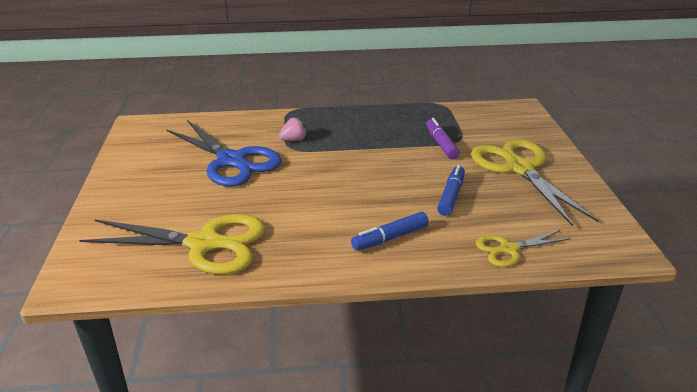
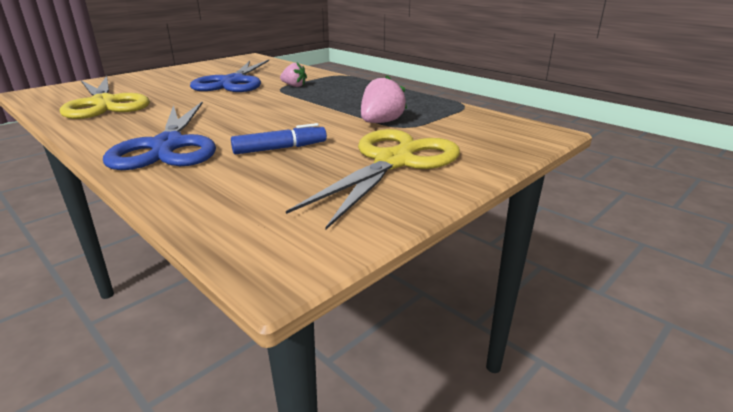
camera: 50 degrees right, 5 degrees down
blue marker [351,212,429,250] -> blue scissors [103,101,216,170]
purple marker [426,118,460,159] -> pink strawberry [361,75,407,123]
yellow scissors [476,230,571,267] -> none

